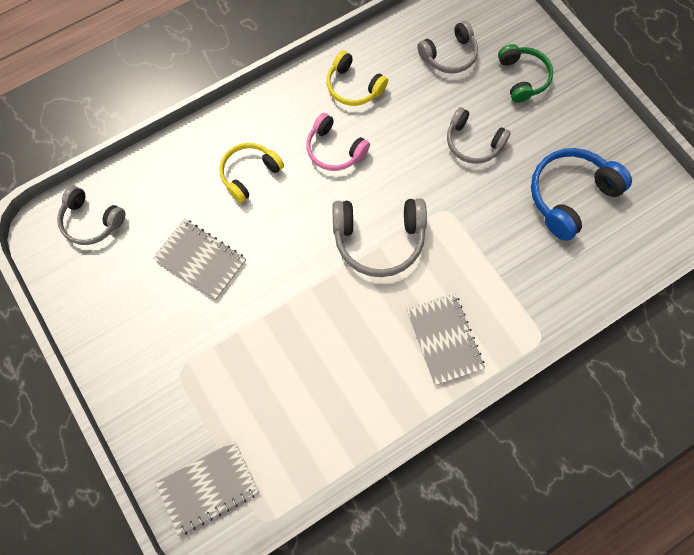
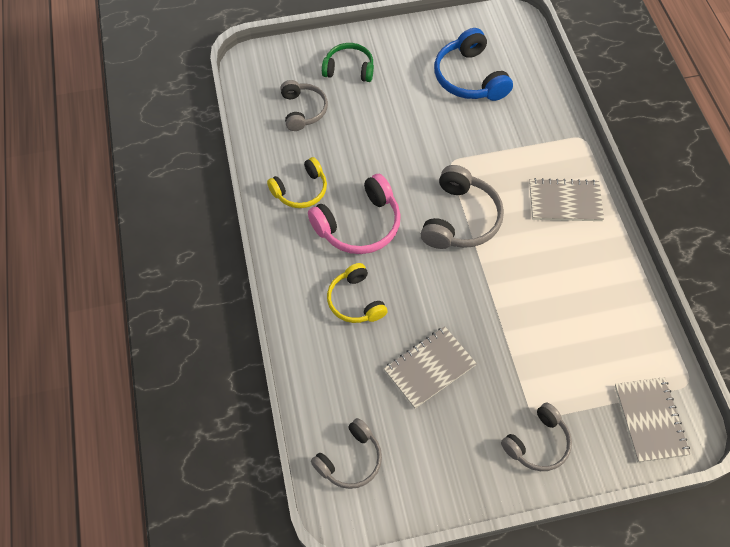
camera: 70 degrees left, 10 degrees down
pink headphones [306,113,370,171] -> pink headphones [308,174,401,254], size x1.51
grey headphones [447,107,511,164] -> grey headphones moved to [501,403,572,471]

